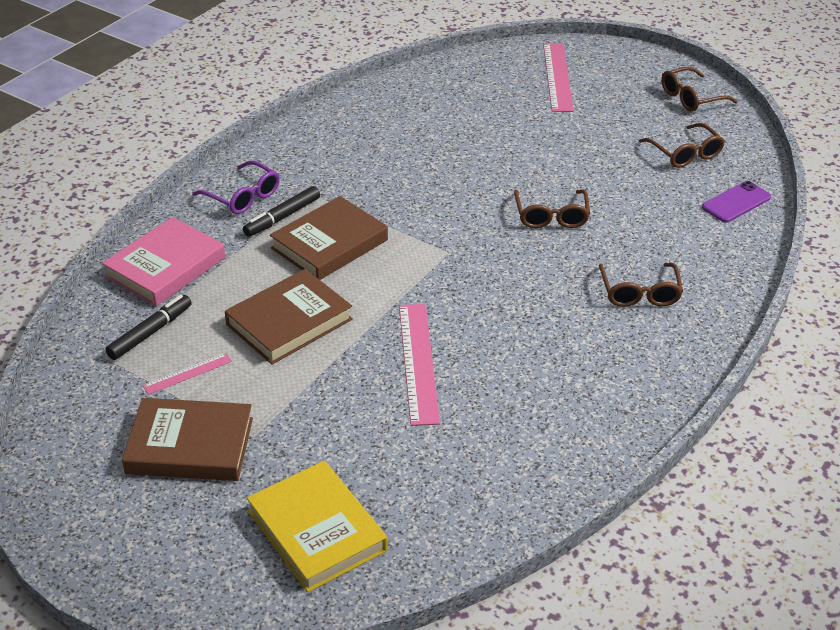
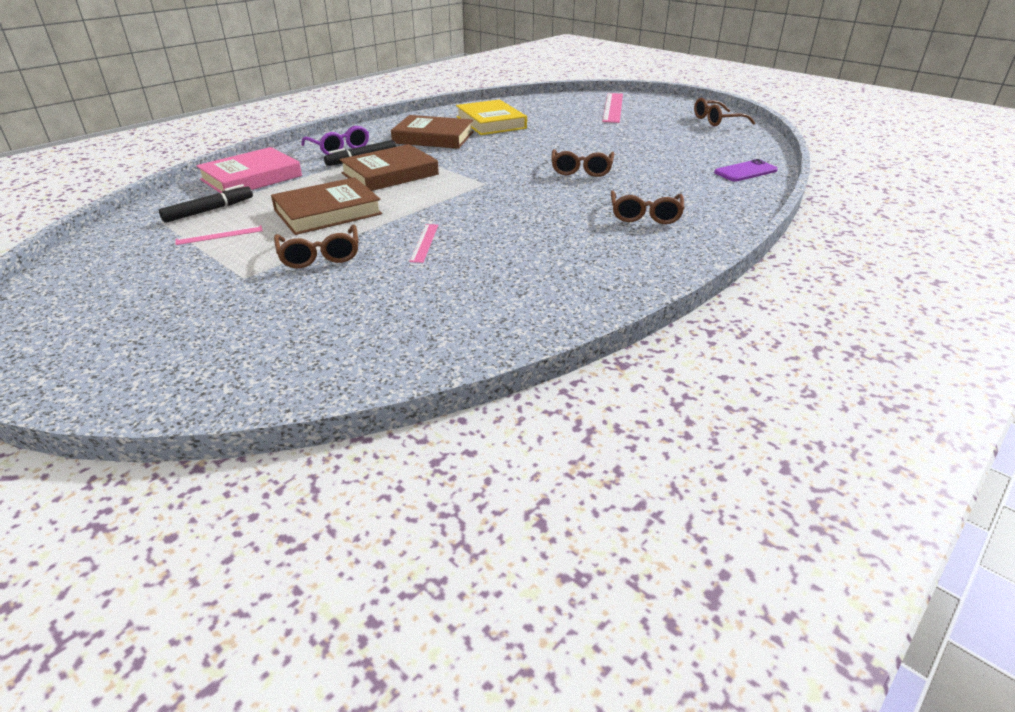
camera: 10 degrees right, 5 degrees down
brown book [122,398,253,481] -> brown book moved to [391,115,474,149]
yellow book [247,461,387,593] -> yellow book moved to [456,100,527,135]
pink ruler [399,304,440,426] -> pink ruler [409,224,438,263], size x0.52
brown glasses [639,123,725,168] -> brown glasses moved to [274,225,358,268]

